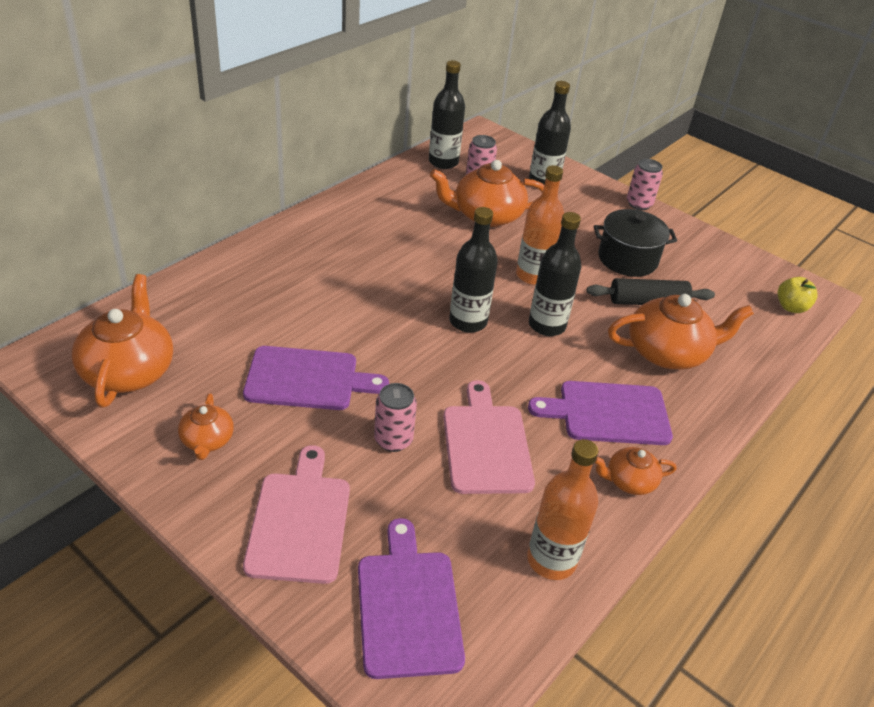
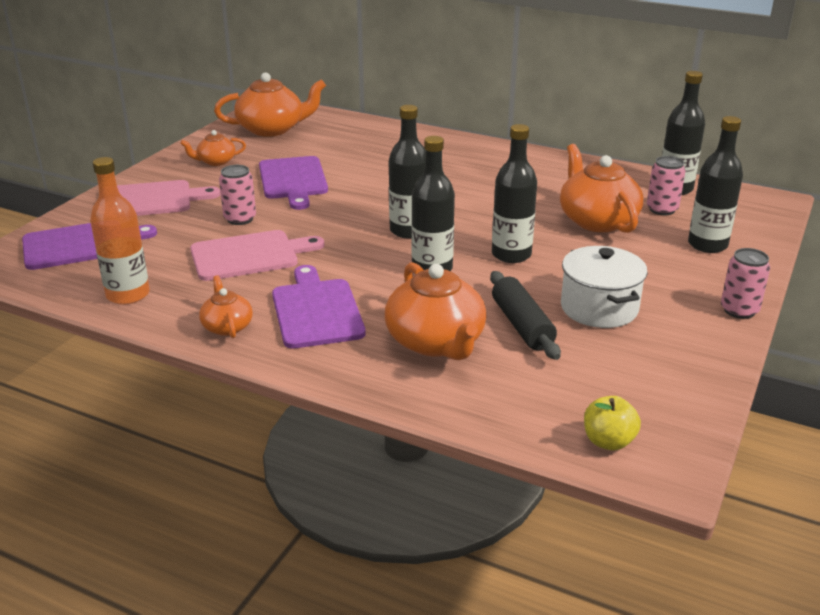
camera: 80 degrees right, 10 degrees down
orange bottle [516,165,564,285] -> black bottle [492,124,537,263]
black pot [594,209,677,277] -> white pot [561,246,647,328]

